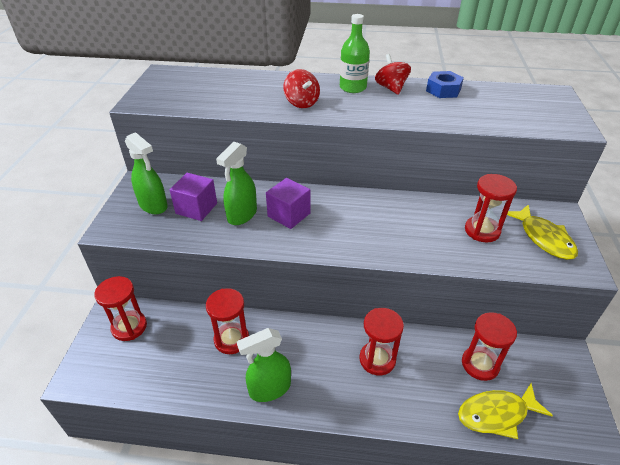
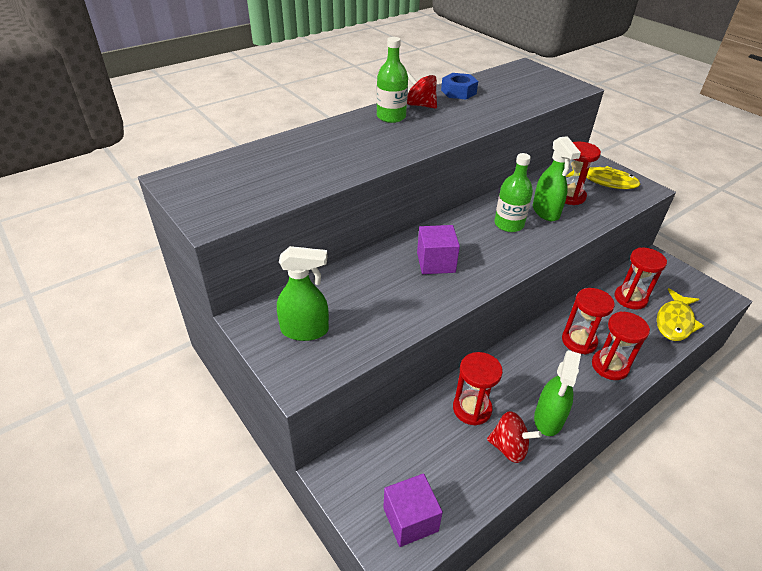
camera: 45 degrees left, 0 degrees up
red hourglass [94,276,147,341] -> red hourglass moved to [592,311,650,380]
purple cube [170,173,217,221] -> purple cube moved to [383,473,443,547]
green spray bottle [216,142,257,225] -> green spray bottle moved to [533,136,581,221]
red spinning top [283,69,320,108] -> red spinning top moved to [487,411,542,463]
none -> green bottle [494,153,533,232]

